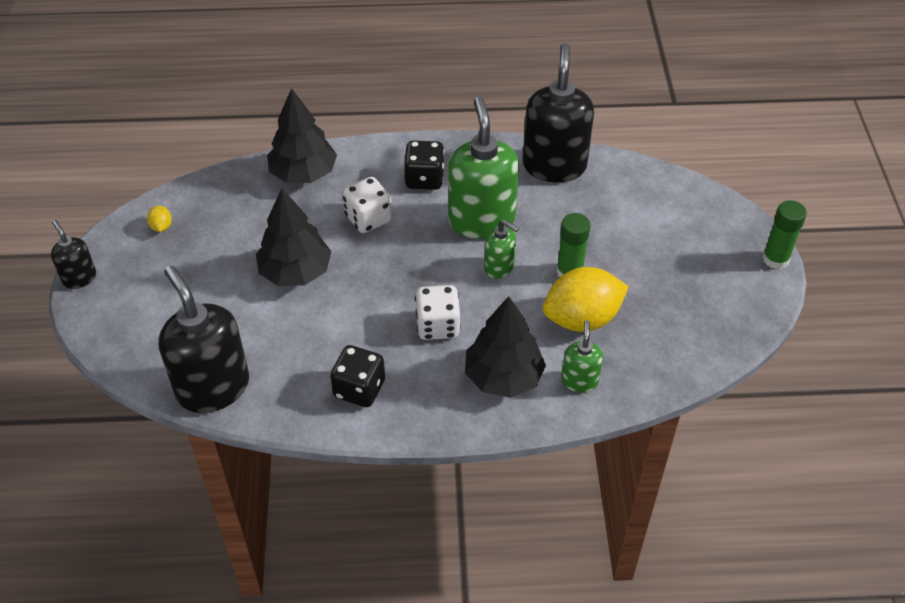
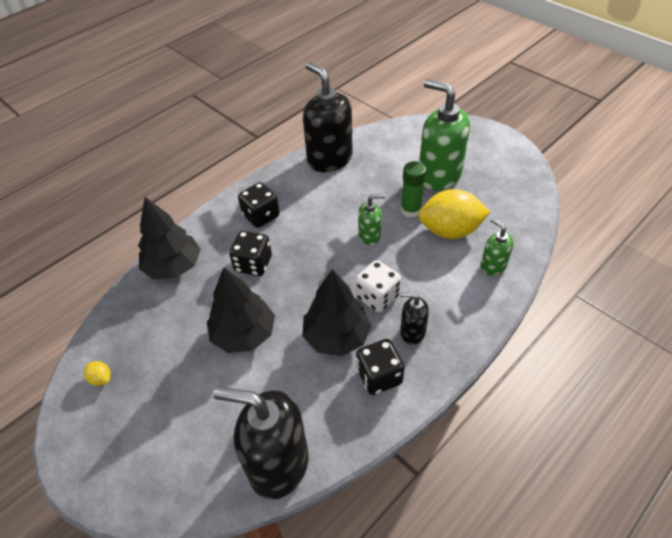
camera: 40 degrees left, 0 degrees up
black soap dispenser [51,220,96,289] -> black soap dispenser moved to [399,292,429,345]
white dice [343,177,392,233] -> black dice [229,231,272,276]
green soap dispenser [448,97,519,239] -> green soap dispenser moved to [419,79,470,191]
black tree [465,296,546,398] -> black tree moved to [302,269,372,356]
yellow lemon [543,267,629,332] -> yellow lemon turned 60 degrees clockwise [418,189,490,239]
green glue stick [762,200,807,269] -> none

